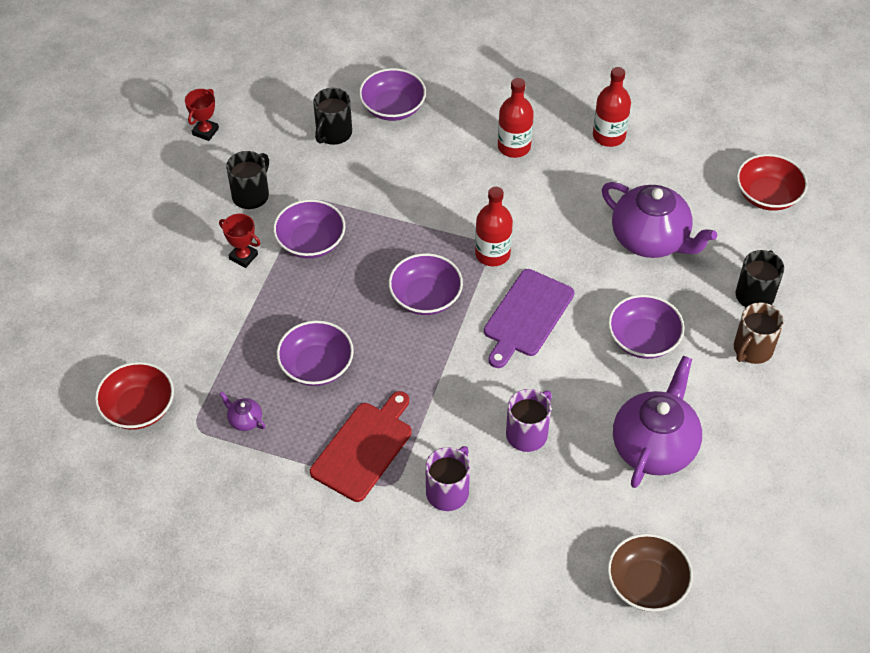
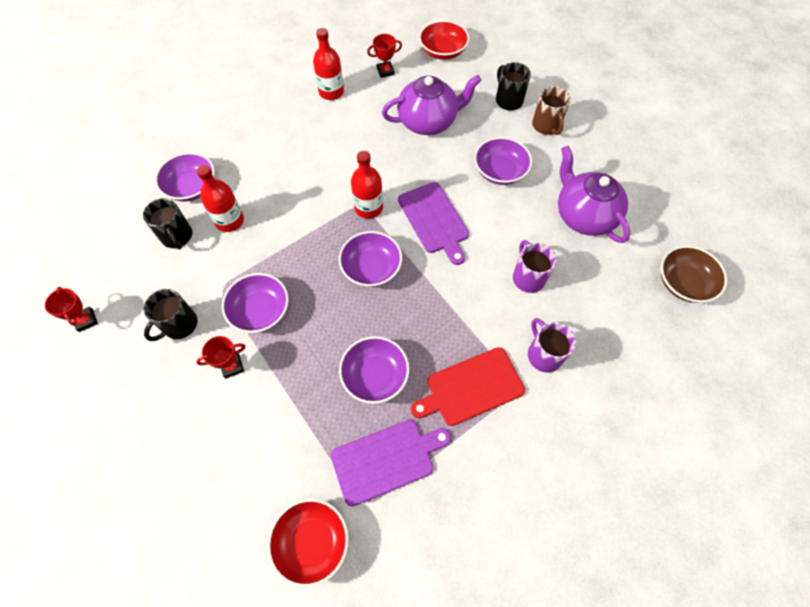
camera: 55 degrees left, 10 degrees up
purple teapot [219,392,265,431] -> purple cutting board [331,420,451,506]
black mug [226,151,269,209] -> black mug turned 120 degrees counterclockwise [144,289,197,341]
red cutting board [310,391,412,502] -> red cutting board turned 90 degrees counterclockwise [411,347,525,426]
red bottle [498,78,534,158] -> red bottle moved to [197,165,244,232]
none -> red trophy [367,34,402,78]

